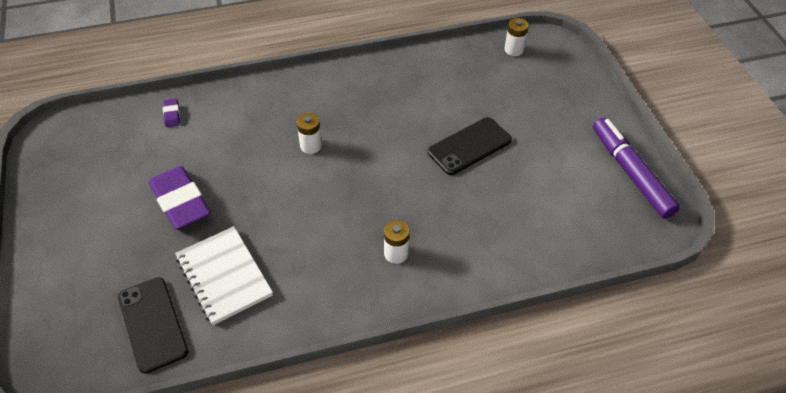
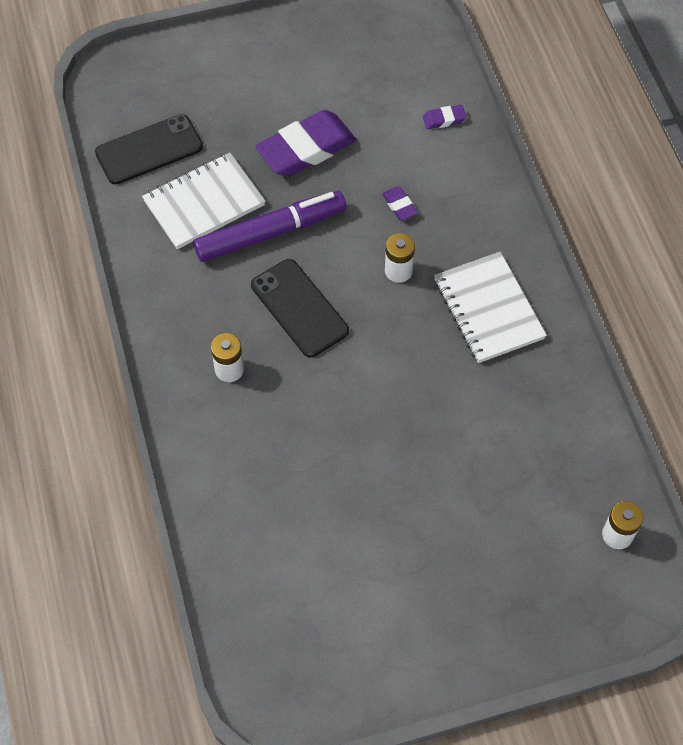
camera: 90 degrees right, 10 degrees up
black phone [428,117,512,175] -> black phone moved to [251,259,349,358]
purple marker [593,117,680,219] -> purple marker moved to [193,191,346,262]
none -> purple eraser [382,187,418,220]
none -> white notebook [434,252,547,363]

